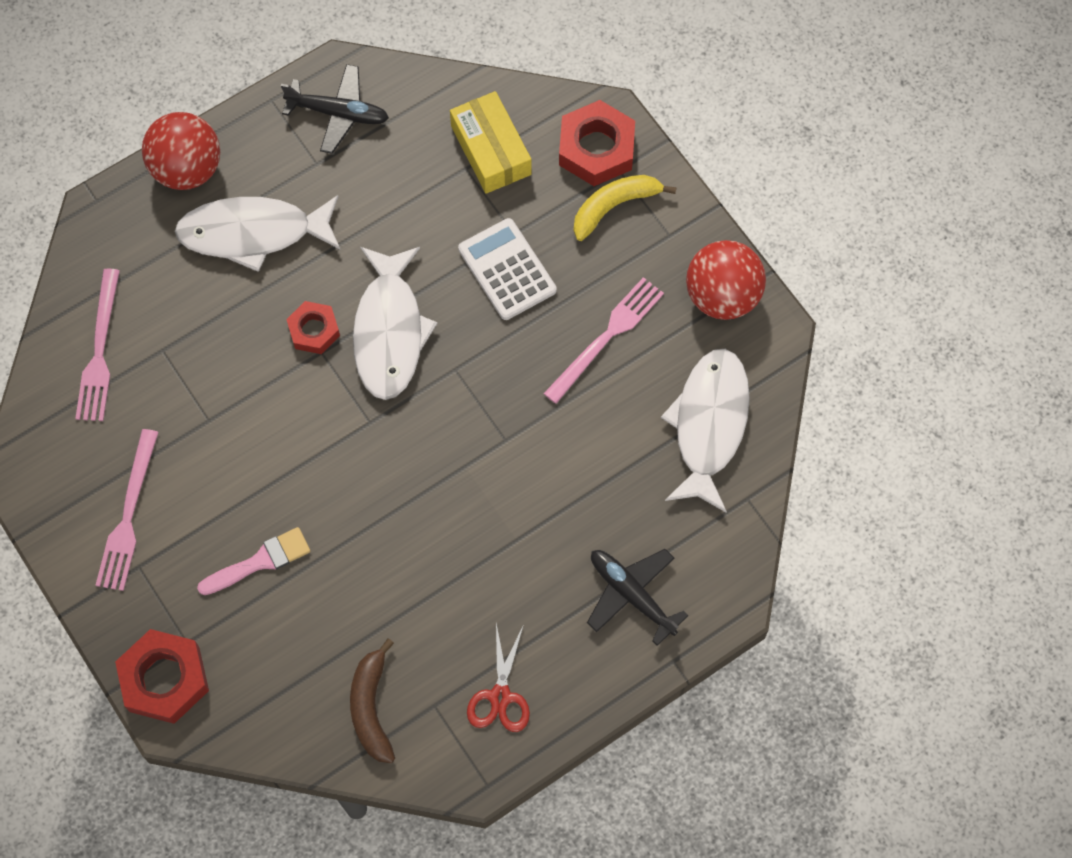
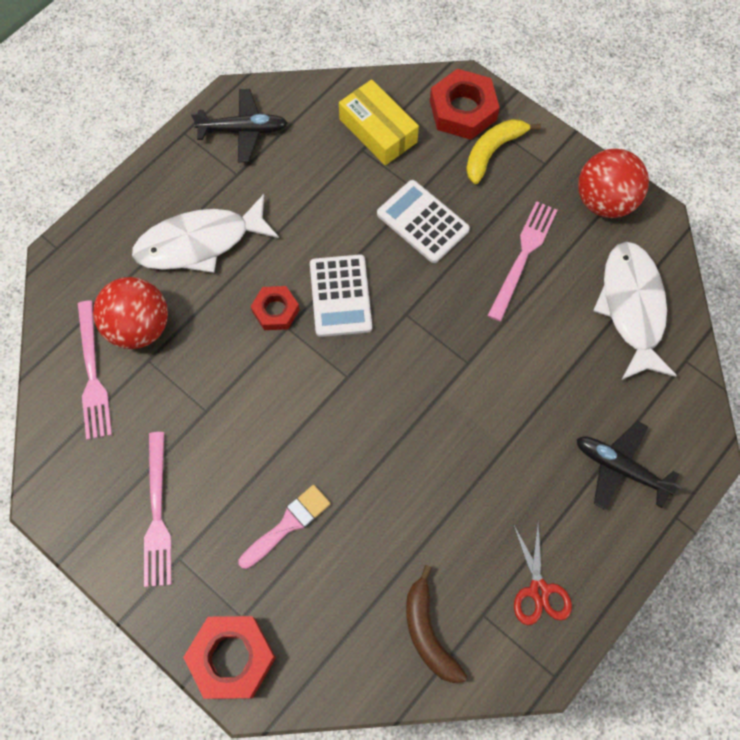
camera: 15 degrees left, 0 degrees up
red ball [142,112,220,190] -> red ball moved to [93,277,168,349]
white fish [353,247,437,400] -> white calculator [310,254,372,337]

